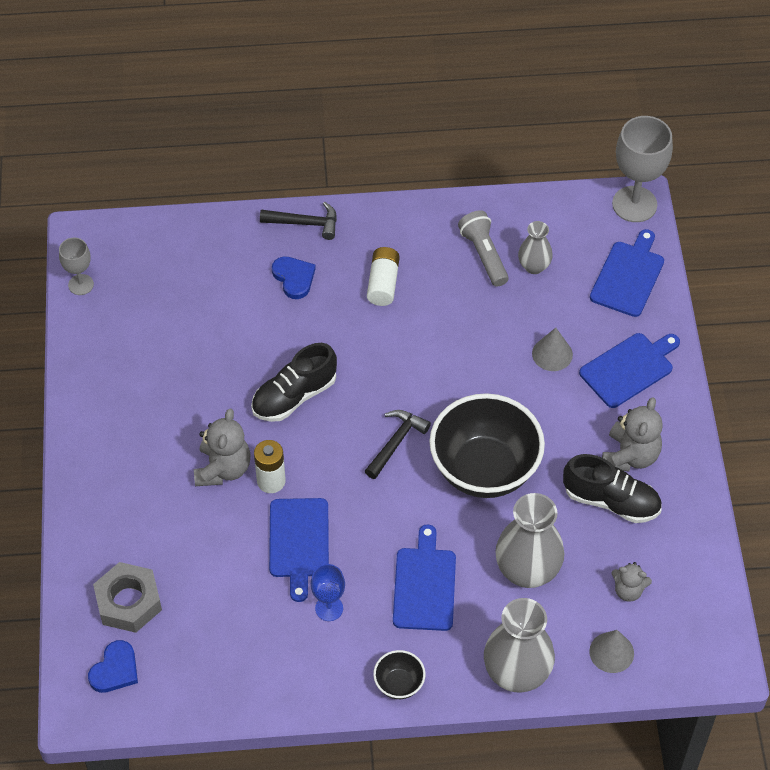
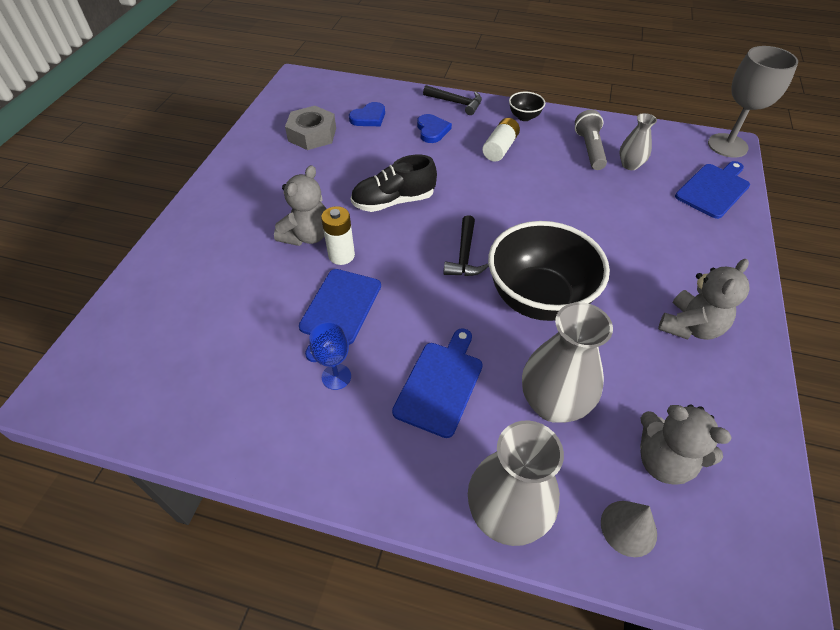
camera: 20 degrees right, 5 degrees down
grey goblet [59,237,94,295] -> none
blue heart [88,640,138,693] -> blue heart moved to [349,102,385,126]
grey nut [93,562,162,633] -> grey nut moved to [285,106,336,150]
black hammer [365,410,431,479] -> black hammer turned 135 degrees clockwise [443,215,489,276]
black bowl [373,650,425,699] -> black bowl moved to [509,92,545,121]
grey cone [532,328,573,371] -> none
black shoe [563,454,662,523] -> none
blue cutting board [579,333,680,408] -> none
grey teddy bear [611,562,652,602] -> grey teddy bear [640,404,732,485], size x1.66

